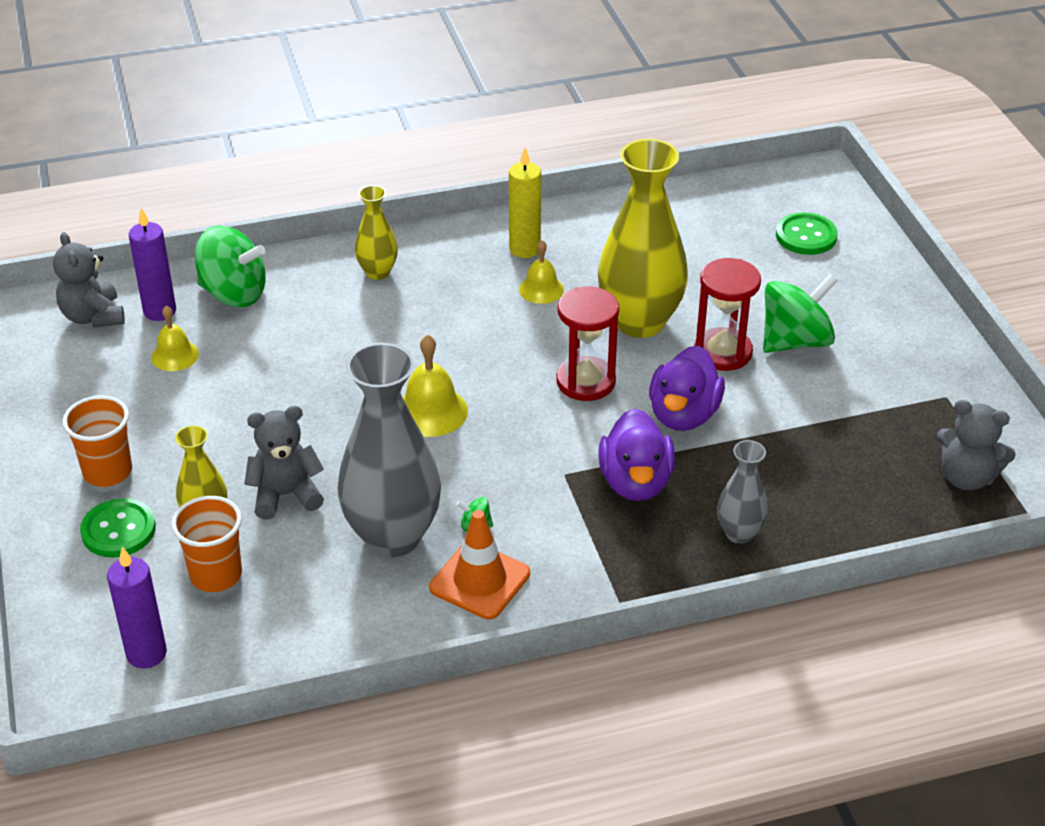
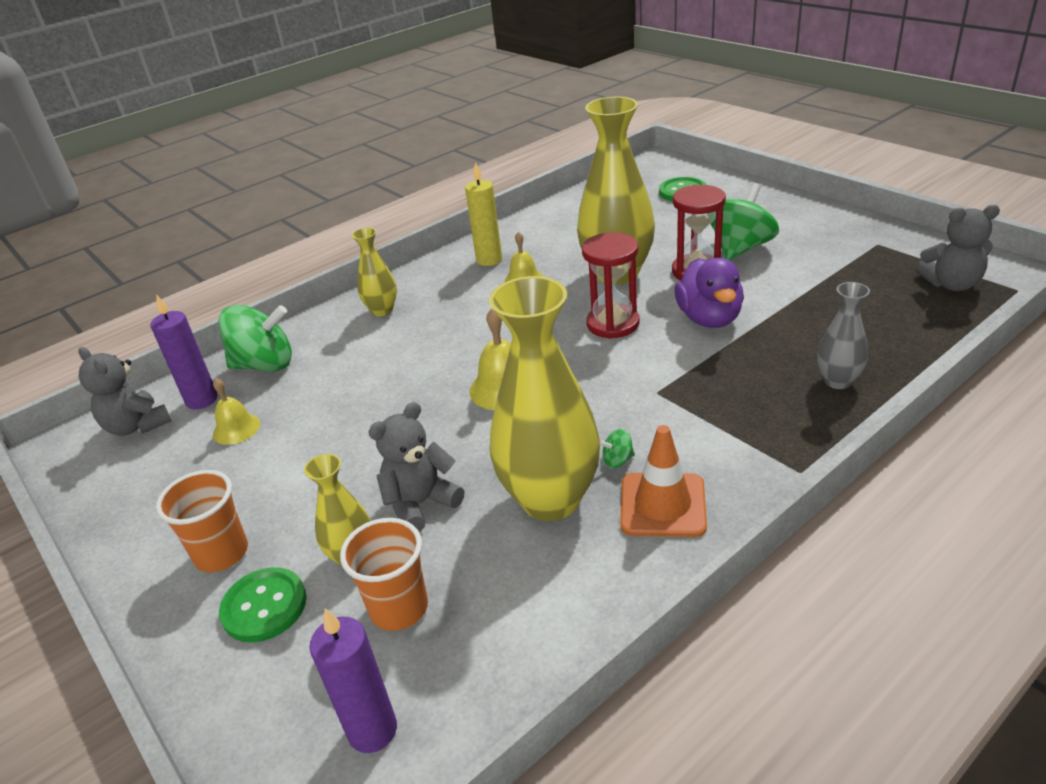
camera: 20 degrees left, 5 degrees down
grey vase [337,342,441,557] -> yellow vase [489,276,600,521]
purple duck [598,409,675,501] -> none

